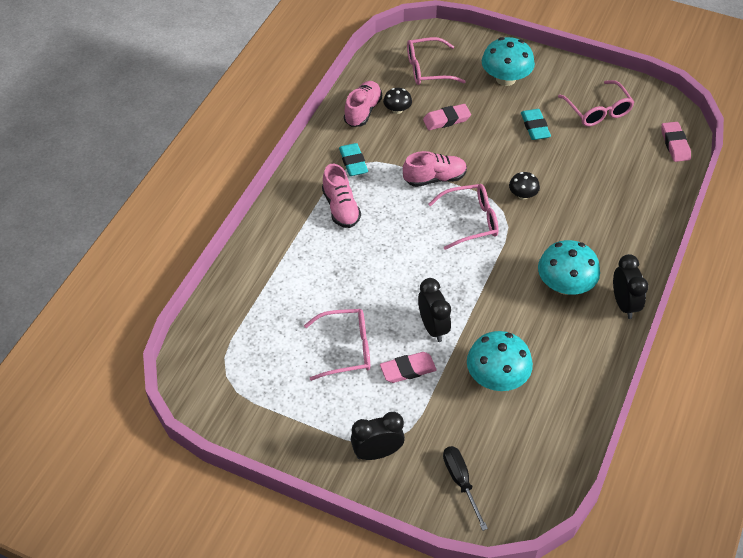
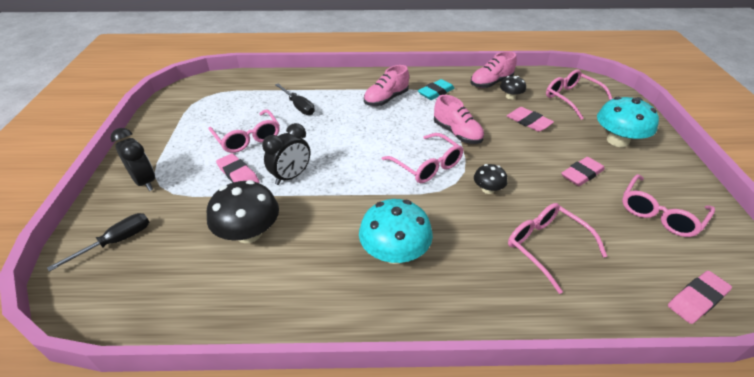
camera: 65 degrees right, 10 degrees down
pink shoe [344,81,382,127] -> pink shoe turned 150 degrees clockwise [470,51,517,88]
turquoise mushroom [467,331,533,391] -> black mushroom [207,180,279,243]
turquoise eraser [521,109,551,140] -> pink eraser [561,157,605,186]
black clock [613,254,649,319] -> none
none -> black screwdriver [275,83,315,115]
none -> pink glasses [508,203,607,294]

